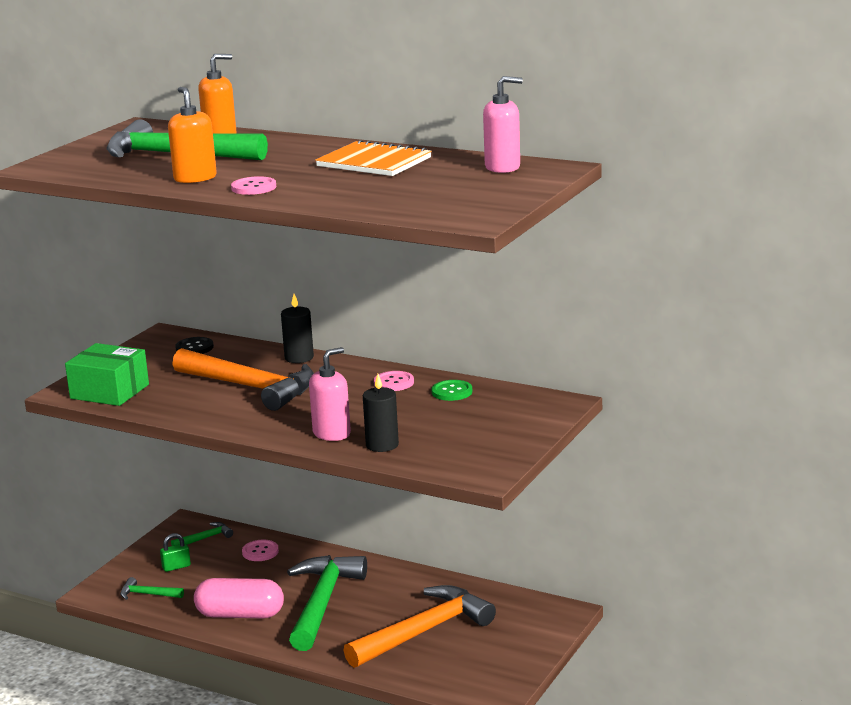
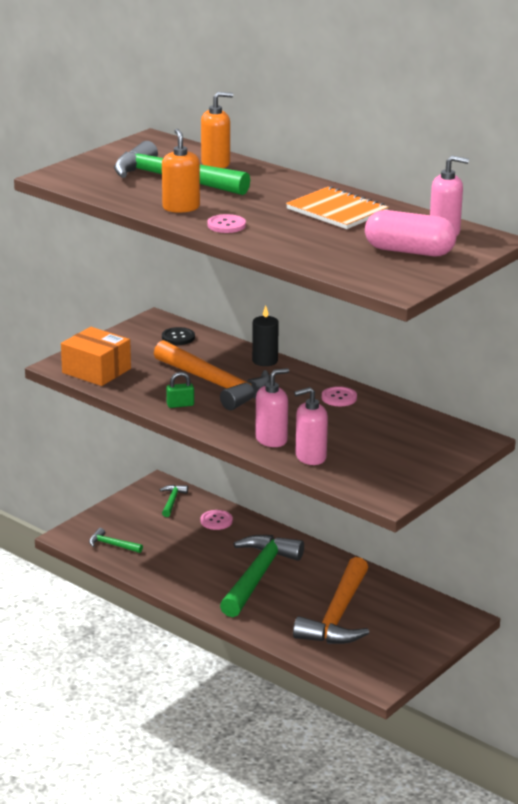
camera: 10 degrees right, 5 degrees up
green box [65,343,149,406] -> orange box [61,327,131,386]
green padlock [160,533,191,572] -> green padlock moved to [166,372,194,408]
green hammer [171,522,233,546] -> green hammer turned 60 degrees counterclockwise [160,485,188,517]
pink capsule [194,578,284,619] -> pink capsule moved to [365,210,457,256]
orange hammer [343,585,496,668] -> orange hammer turned 135 degrees clockwise [293,557,369,644]
black candle [363,374,399,452] -> pink soap dispenser [294,387,328,465]
green button [432,380,472,401] -> none

